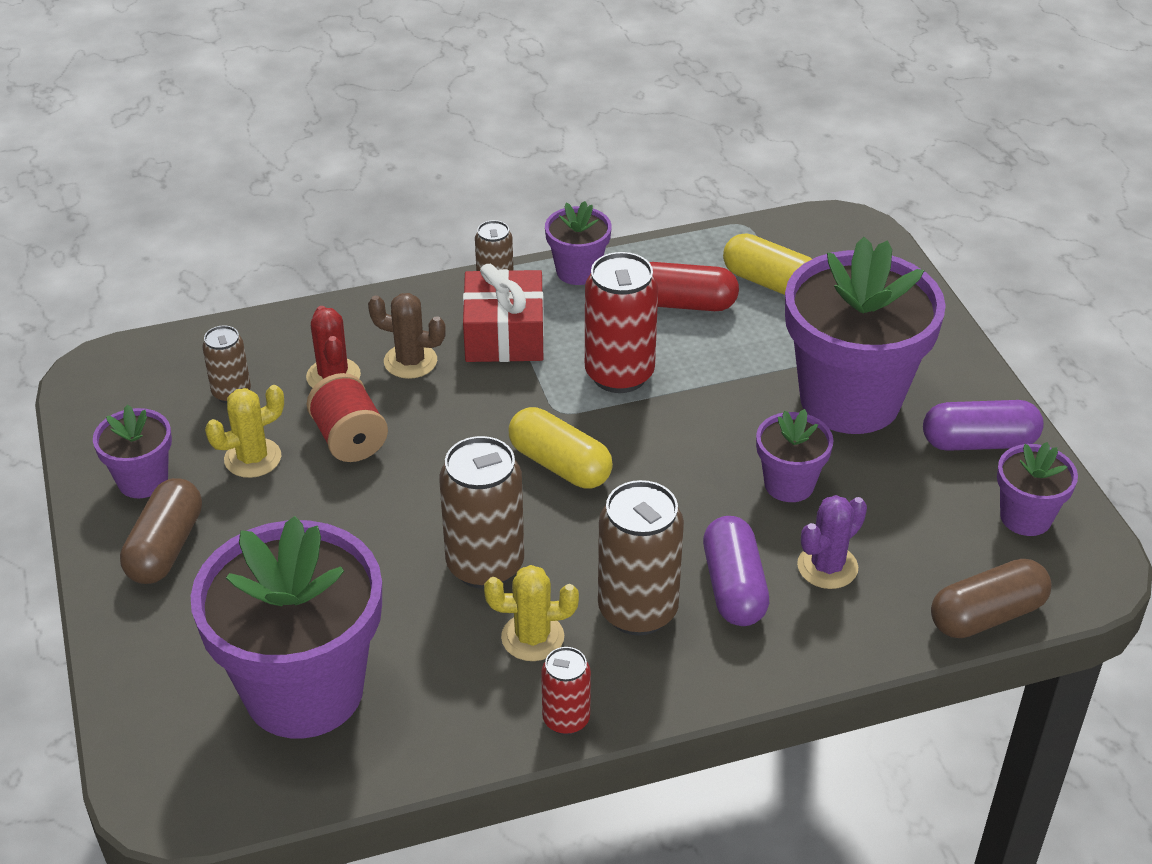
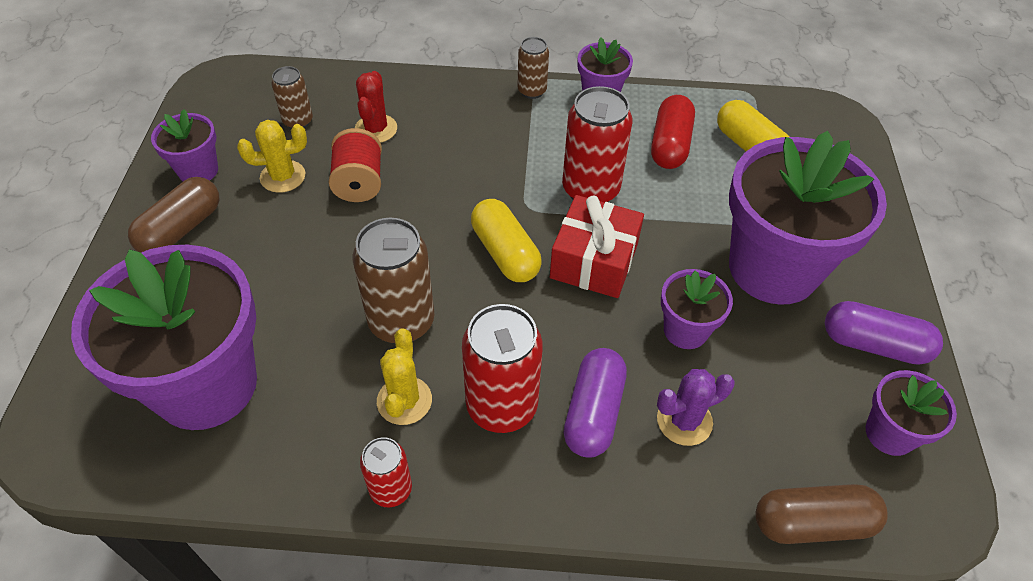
camera: 20 degrees right, 10 degrees up
brown cactus [368,293,446,379] -> none
red gift [463,264,544,362] -> red gift moved to [550,195,644,298]
yellow cactus [484,565,579,661] -> yellow cactus turned 75 degrees clockwise [377,328,432,425]
brown can [598,480,684,635] -> red can [462,304,543,433]
red capsule [649,262,739,311] -> red capsule turned 75 degrees clockwise [651,95,695,169]

